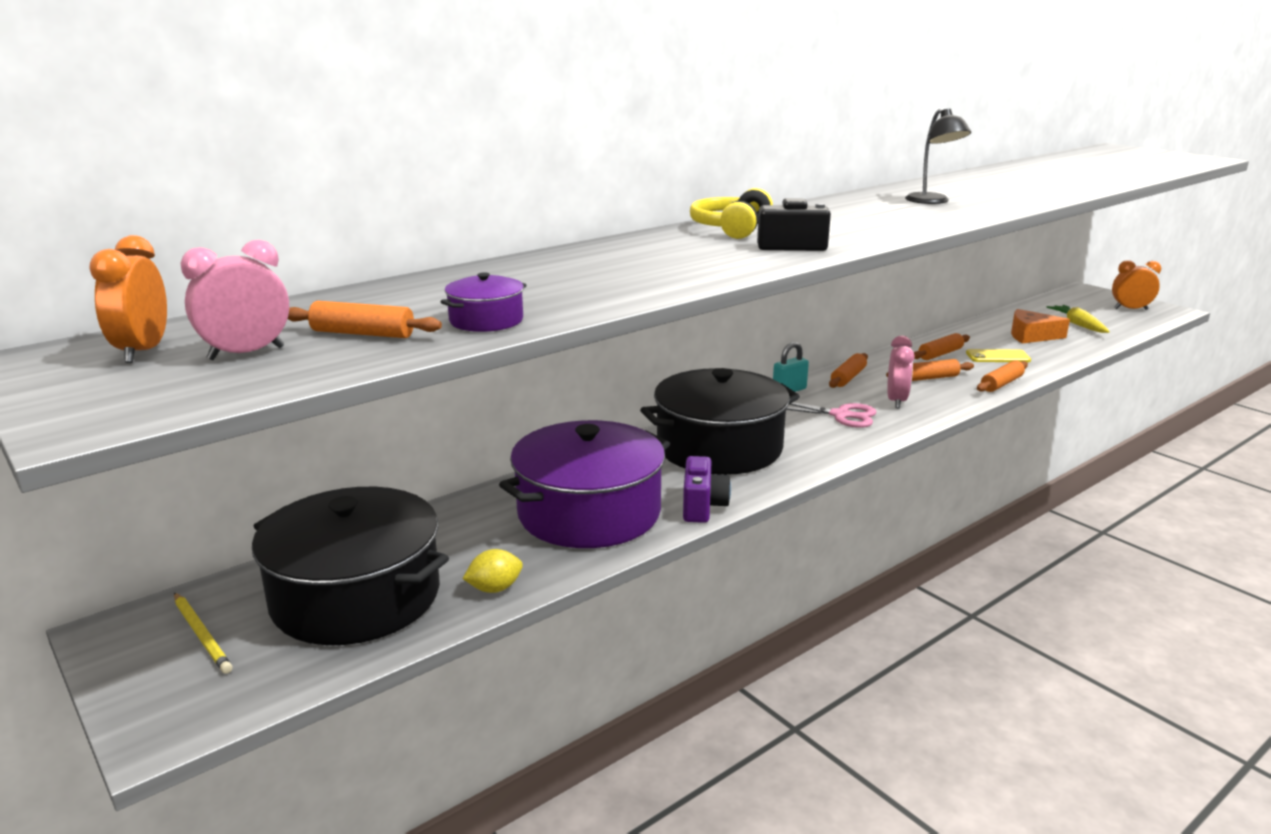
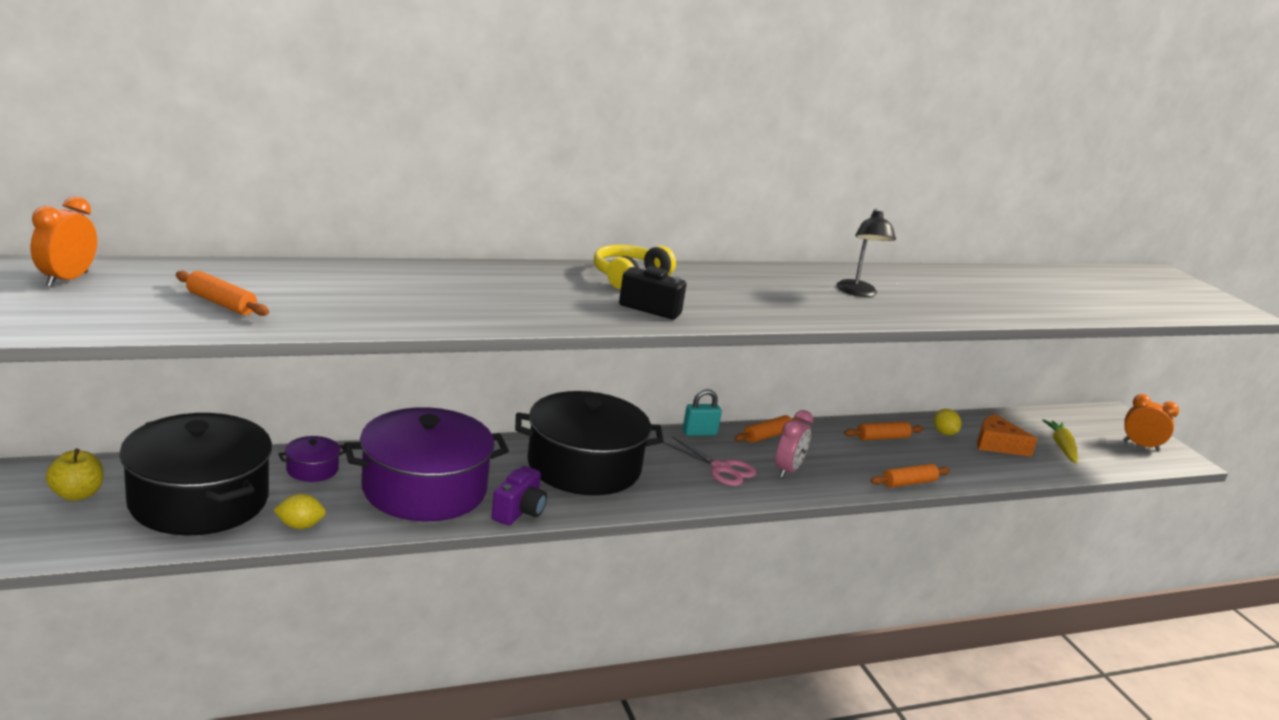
camera: 15 degrees right, 0 degrees up
yellow pencil [174,593,233,674] -> yellow apple [46,449,103,501]
pink clock [181,240,290,360] -> none
purple pot [441,272,527,332] -> purple pot moved to [279,436,346,482]
orange rolling pin [886,359,974,381] -> none
yellow phone [966,349,1031,362] -> none
none -> yellow lemon [934,409,962,435]

